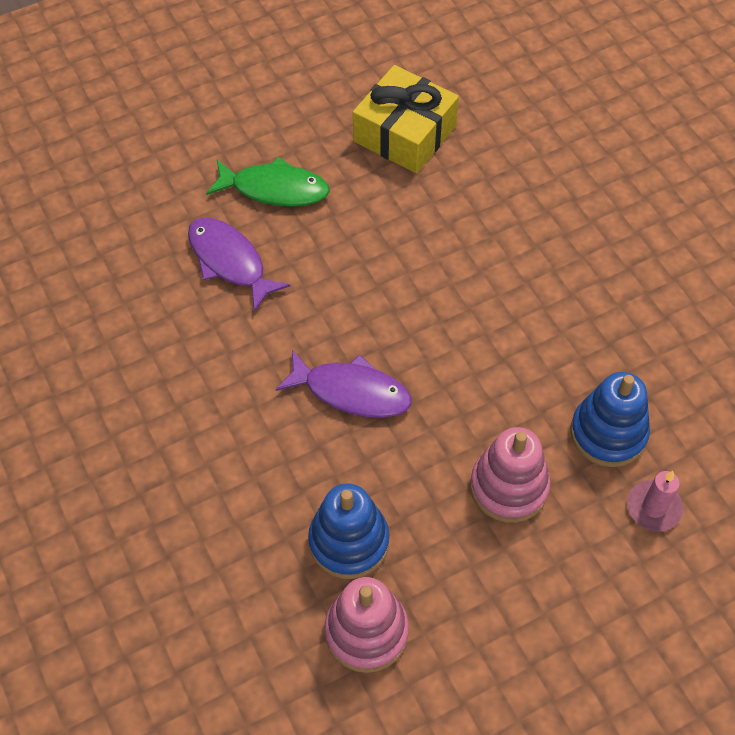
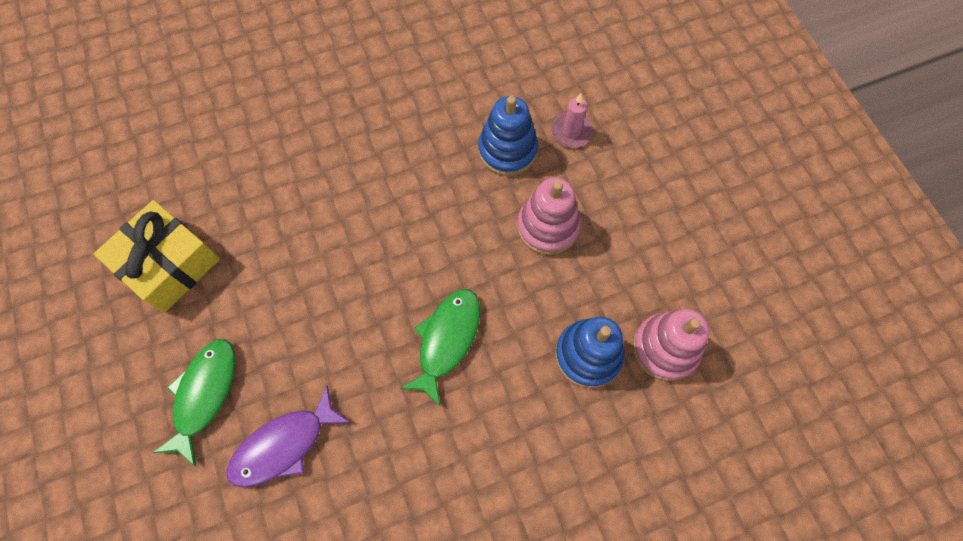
camera: 85 degrees left, 10 degrees up
purple fish [275,350,412,418] -> green fish [400,289,480,406]

